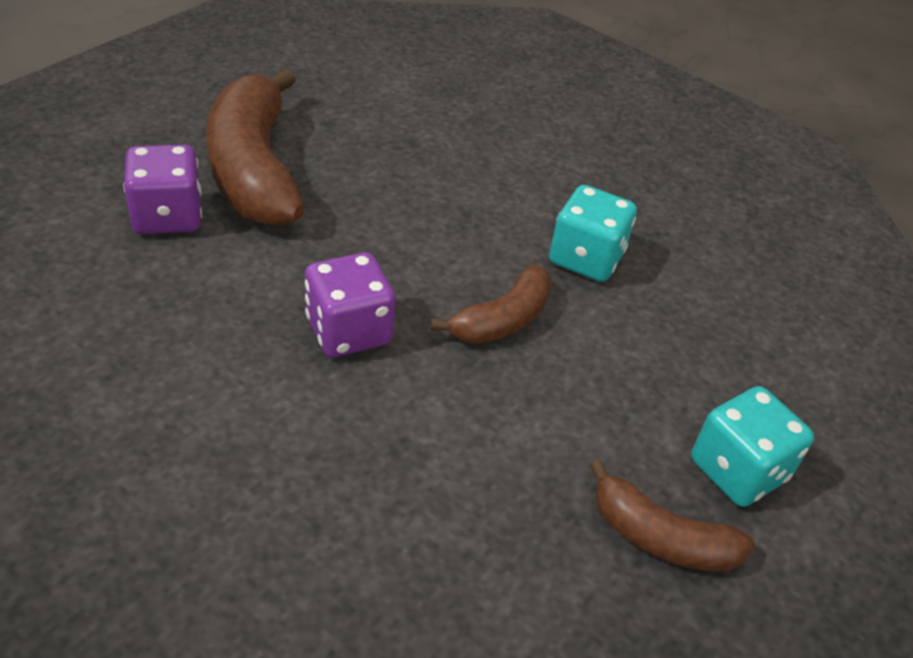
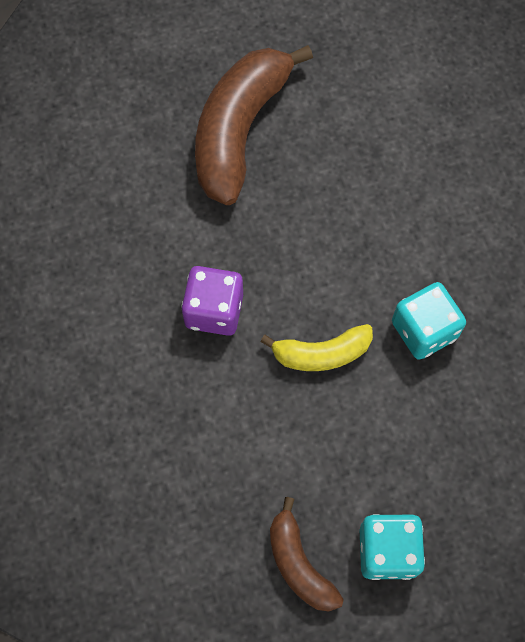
camera: 40 degrees right, 25 degrees up
purple dice [123,145,202,234] -> none
brown banana [431,265,552,344] -> yellow banana [260,324,373,371]

